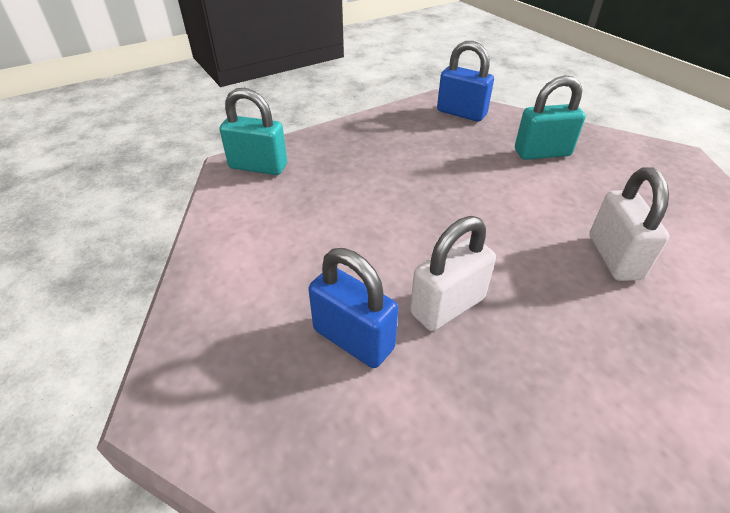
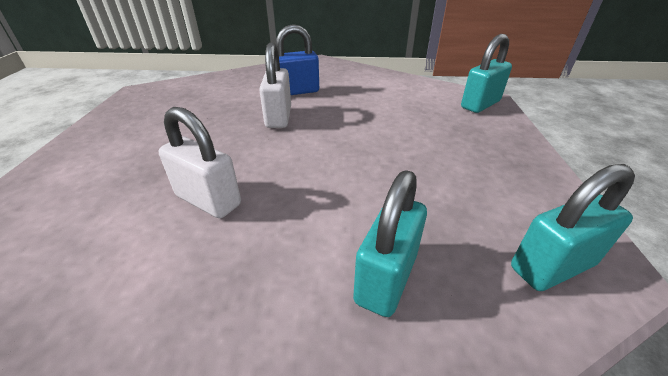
camera: 125 degrees right, 5 degrees down
blue padlock [437,41,494,122] -> turquoise padlock [511,164,635,291]

